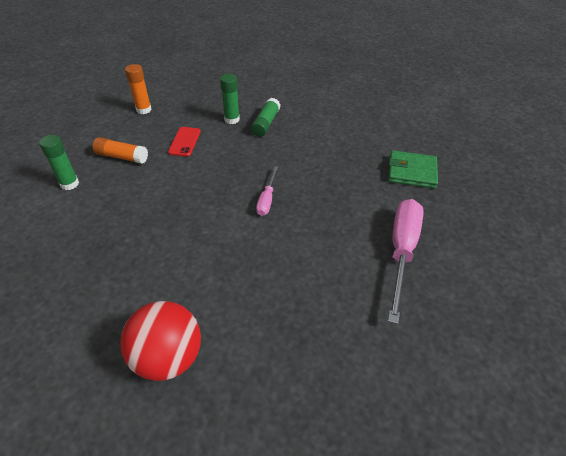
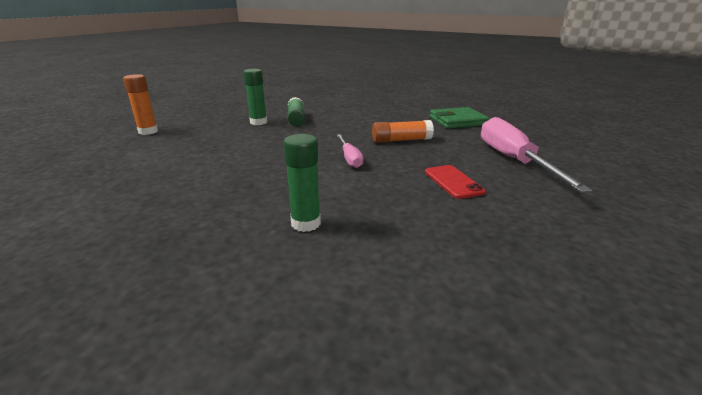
camera: 25 degrees left, 20 degrees down
green glue stick [39,135,79,190] -> green glue stick moved to [283,134,321,232]
orange glue stick [92,137,148,164] -> orange glue stick moved to [372,120,434,143]
red ball [120,301,201,381] -> none
red phone [168,127,201,157] -> red phone moved to [425,165,486,199]

